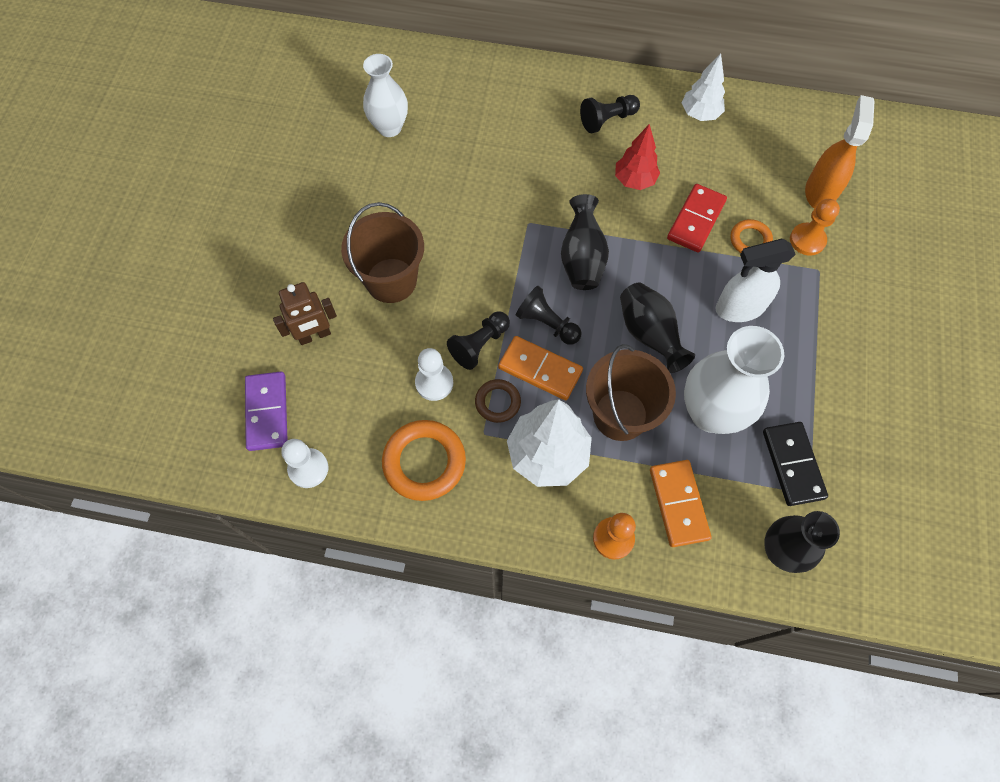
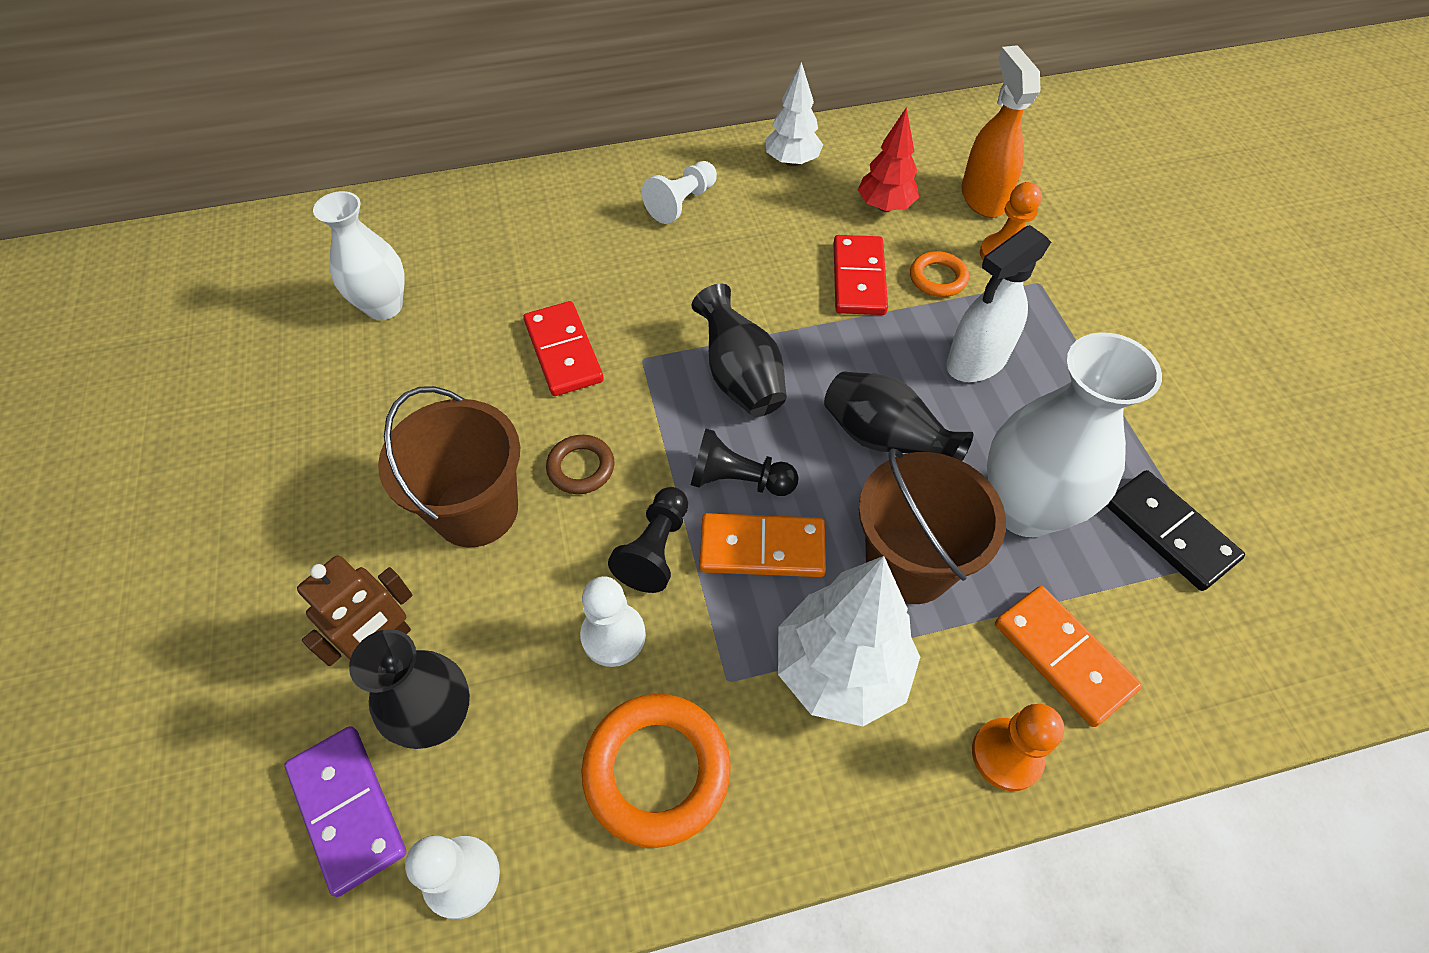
camera: 25 degrees left, 10 degrees down
brown ring [475,379,521,423] -> brown ring moved to [546,435,614,494]
black pawn [580,95,640,133] -> white pawn [642,161,717,224]
red tree [615,124,660,190] -> red tree moved to [858,107,919,212]
black vase [765,511,840,573] -> black vase moved to [349,629,470,749]
none -> red domino [523,301,604,396]

